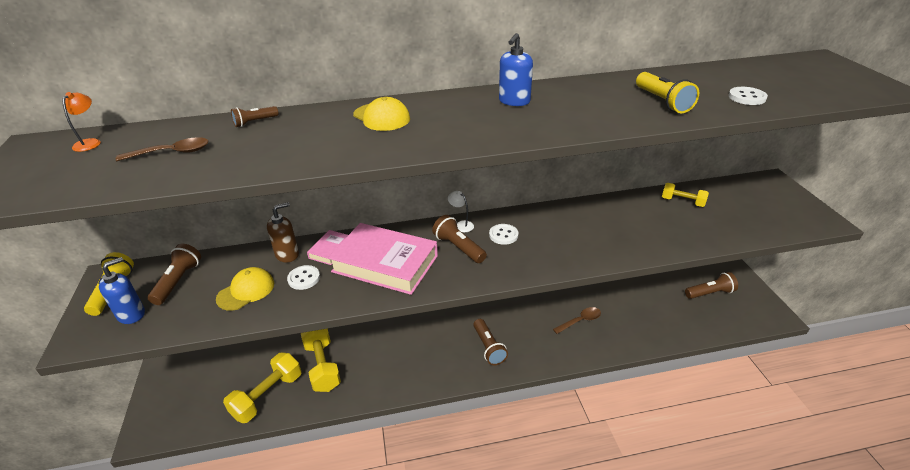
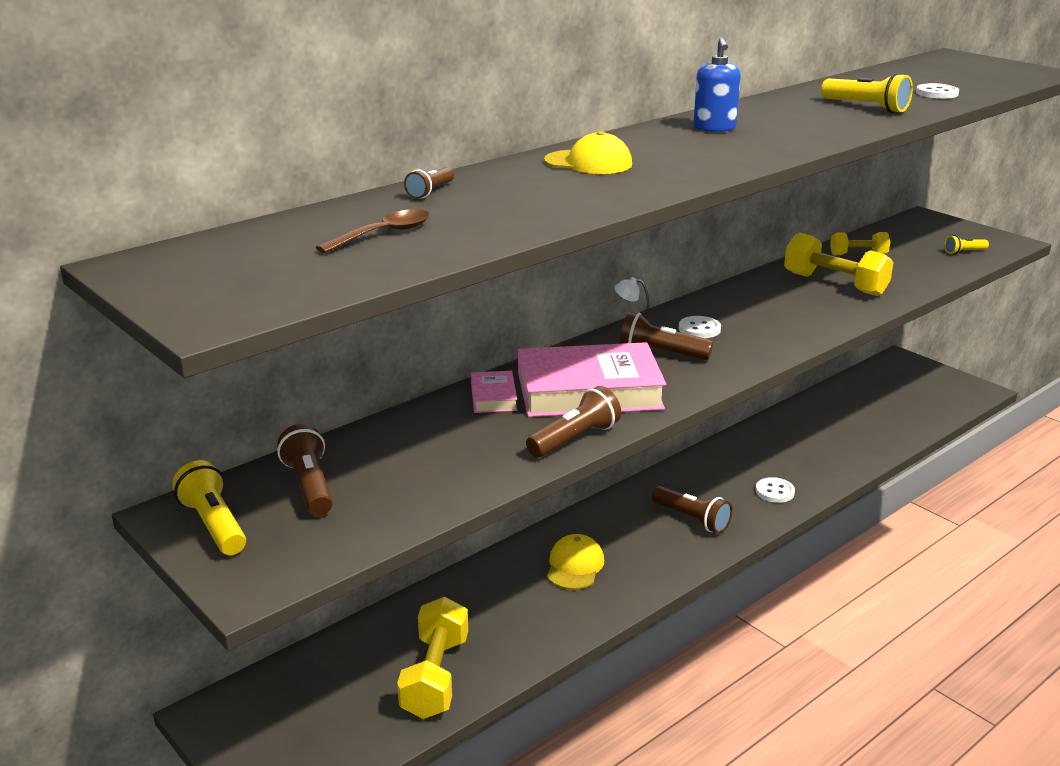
camera: 30 degrees left, 10 degrees down
orange lamp [62,92,101,152] -> none
blue soap dispenser [99,257,145,324] -> none
yellow cap [216,267,274,311] -> yellow cap moved to [547,534,604,590]
brown soap dispenser [267,202,299,263] -> none
white button [287,265,320,290] -> white button moved to [756,477,795,503]
yellow dumbbell [301,328,341,392] -> yellow dumbbell moved to [784,232,894,296]
brown spoon [553,307,601,334] -> none
brown flashlight [685,272,738,299] -> brown flashlight moved to [526,386,621,458]
none -> yellow flashlight [944,235,989,254]

